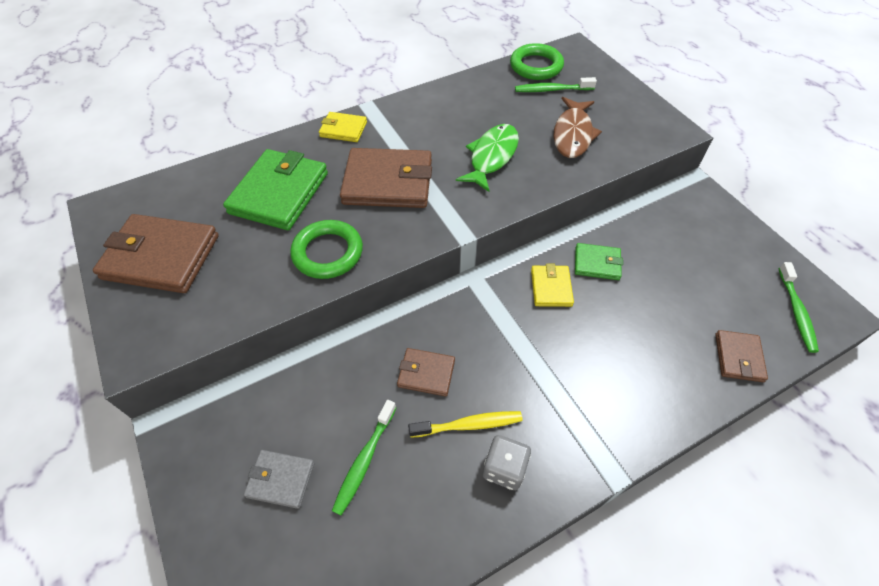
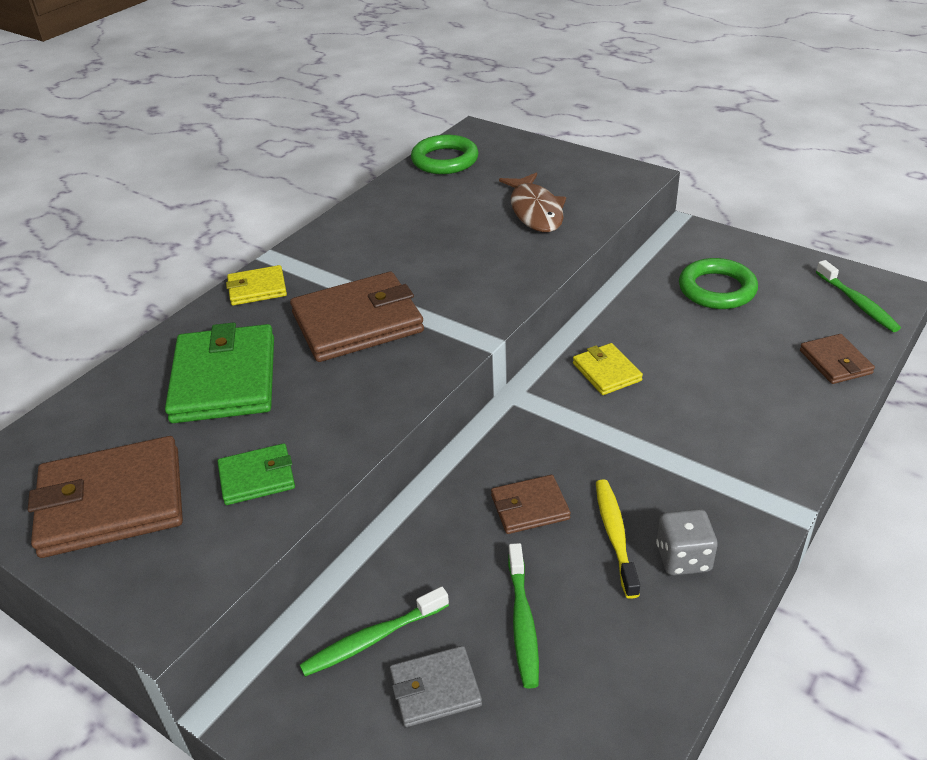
camera: 25 degrees left, 15 degrees down
green ring [290,220,363,279] -> green ring moved to [679,258,758,309]
yellow toothbrush [408,411,523,437] -> yellow toothbrush turned 60 degrees counterclockwise [596,479,640,599]
green fish [456,124,519,192] -> none
green toothbrush [515,77,597,92] -> green toothbrush moved to [300,587,449,677]
green wallet [575,243,623,280] -> green wallet moved to [217,443,295,505]

